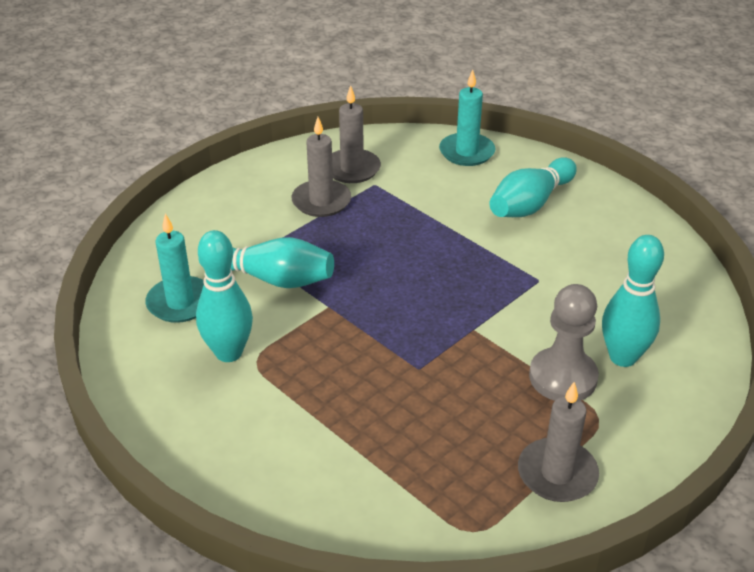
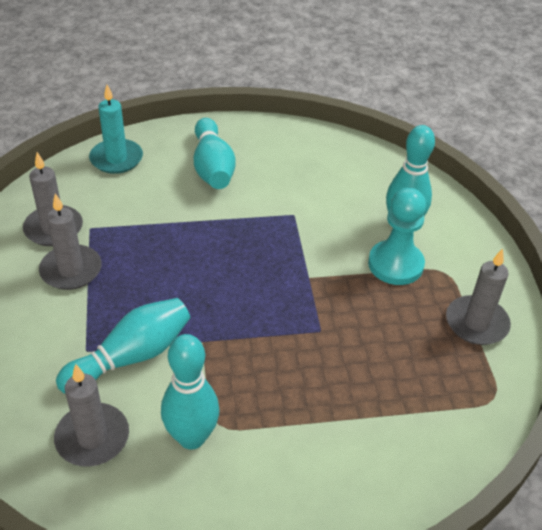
camera: 55 degrees left, 5 degrees up
turquoise candle [146,213,204,323] -> grey candle [54,364,129,467]
grey pawn [529,284,599,401] -> turquoise pawn [368,188,426,285]

